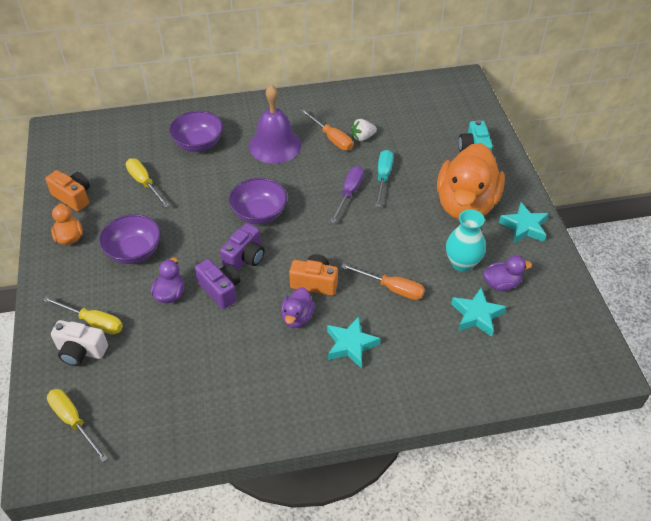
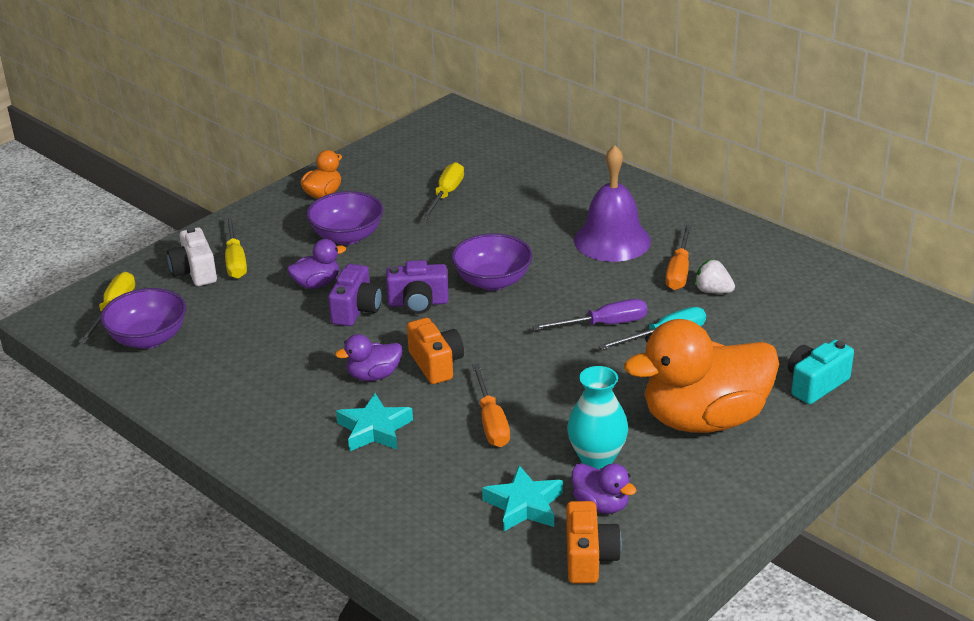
camera: 55 degrees right, 15 degrees down
orange camera [45,170,90,211] -> orange camera moved to [566,501,622,583]
purple bowl [169,111,223,152] -> purple bowl moved to [101,288,186,349]
turquoise star [499,202,549,243] -> none

